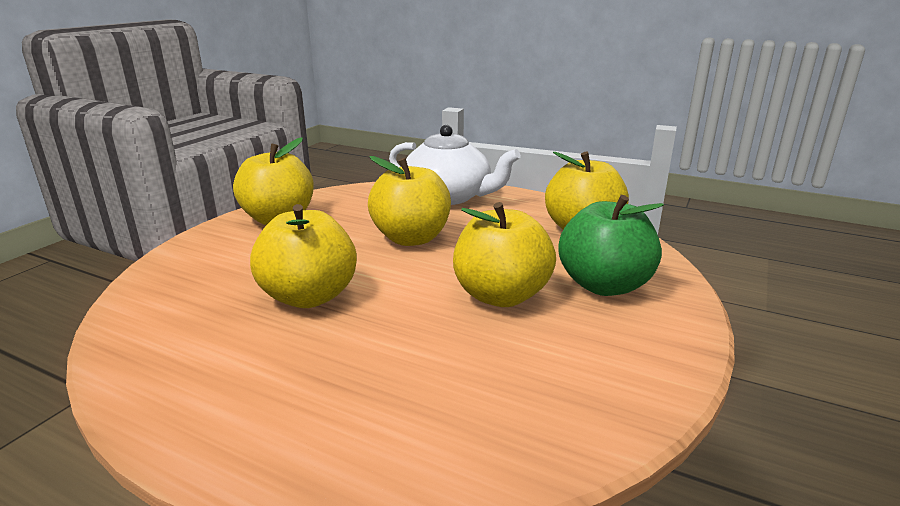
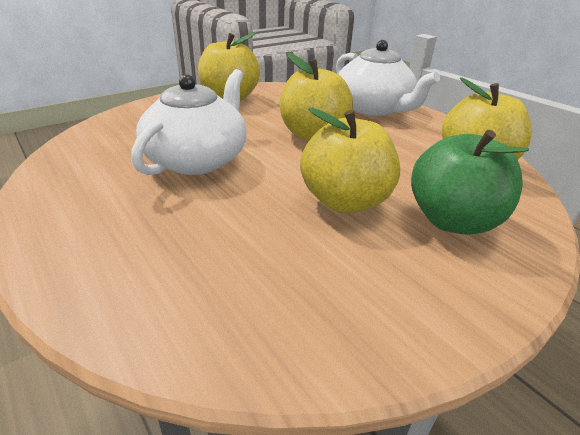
camera: 25 degrees right, 10 degrees up
yellow apple [250,204,357,308] -> white teapot [131,69,247,175]

